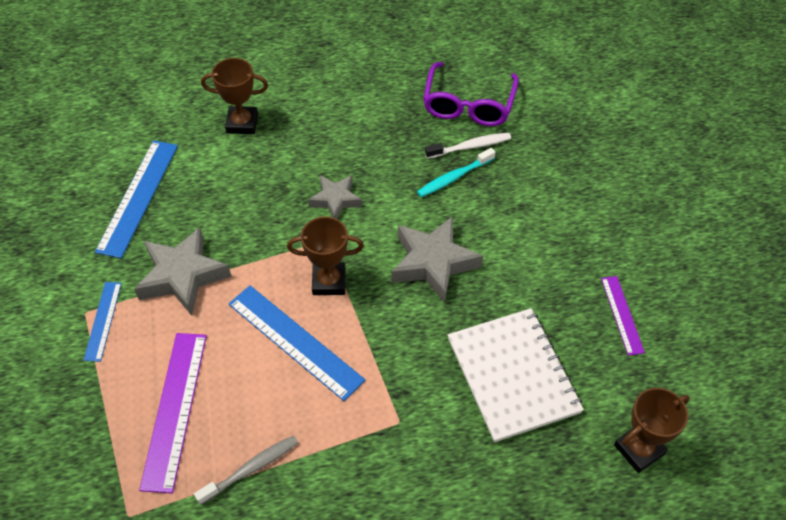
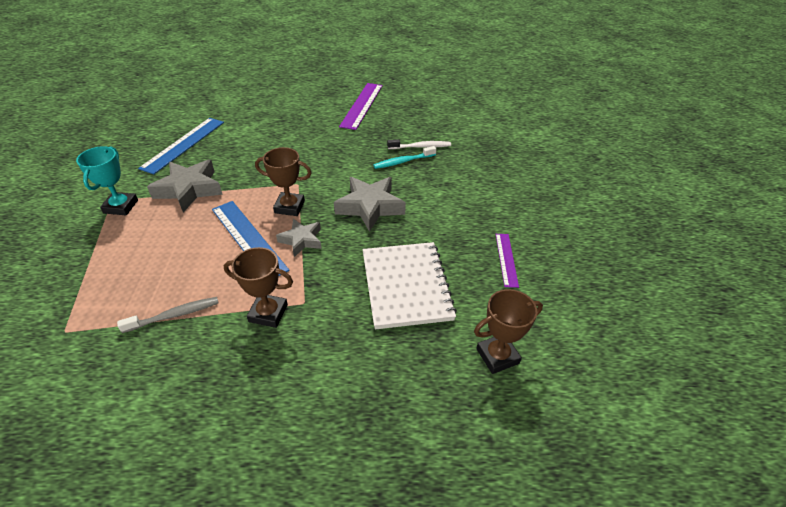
camera: 10 degrees right, 10 degrees down
blue ruler [84,282,122,362] -> turquoise trophy [76,146,138,215]
purple ruler [139,333,207,493] -> purple ruler moved to [339,83,383,130]
brown trophy [201,58,268,134] -> brown trophy moved to [224,247,293,328]
grey star [308,175,362,219] -> grey star moved to [276,219,322,257]
purple glasses [423,62,519,126] -> none

